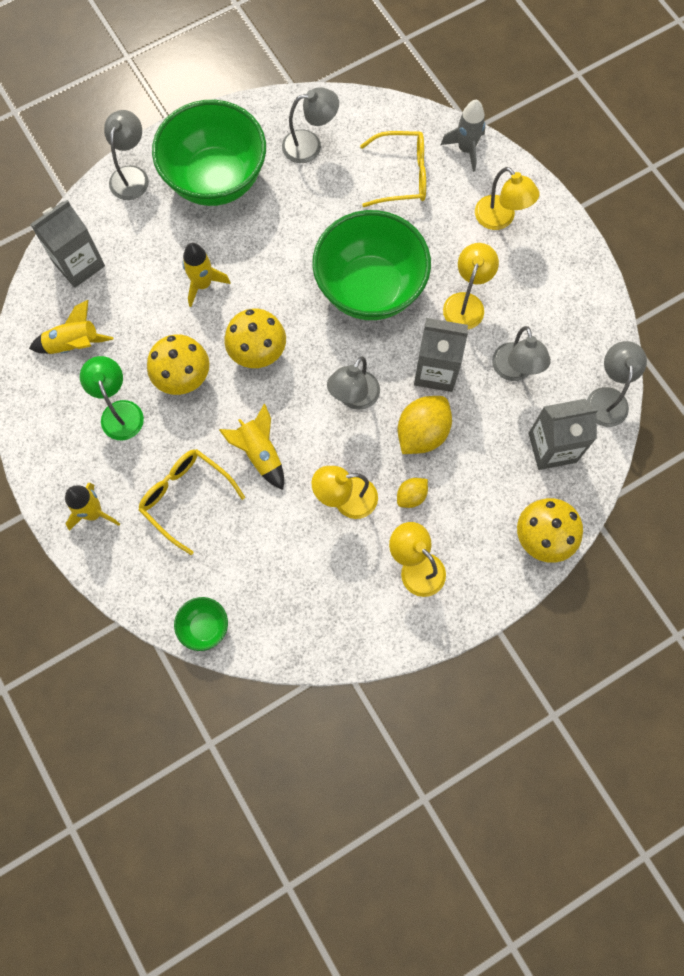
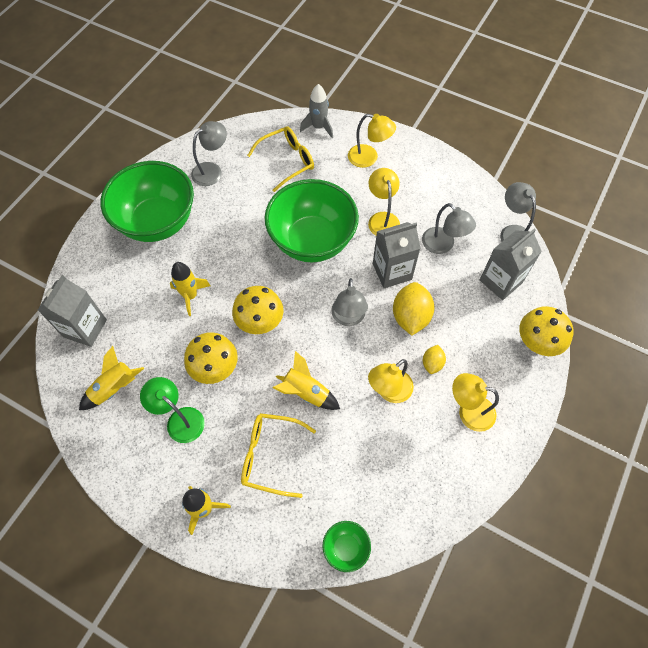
camera: 30 degrees left, 10 degrees down
grey lamp [104,110,149,200] -> none

